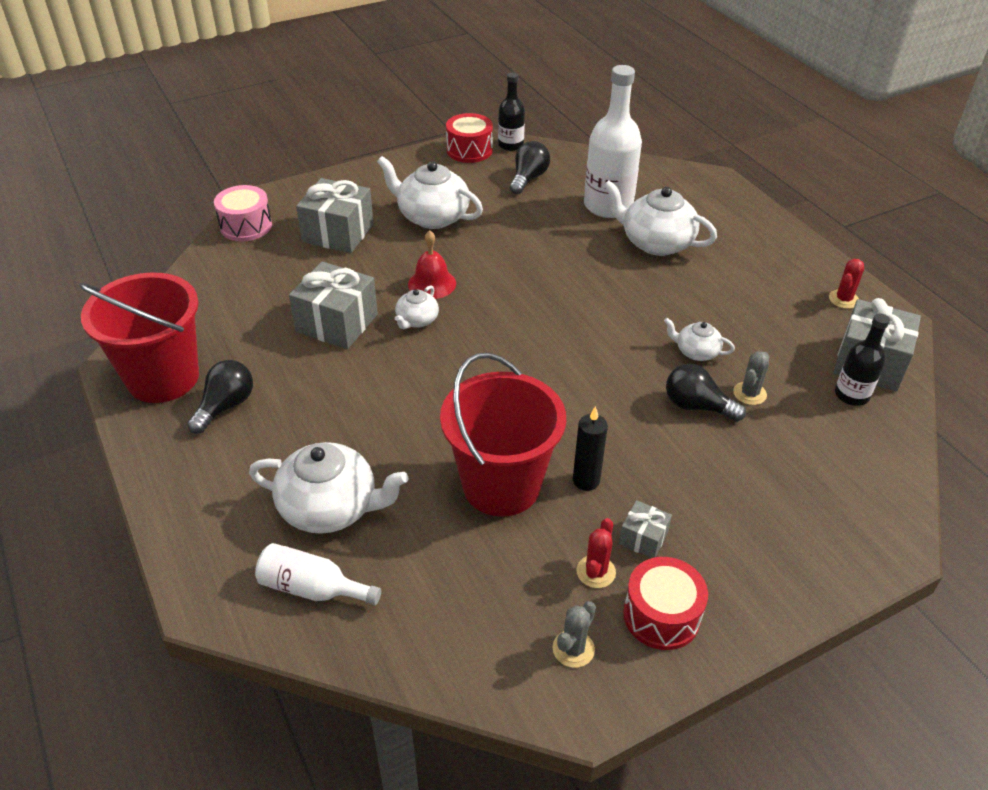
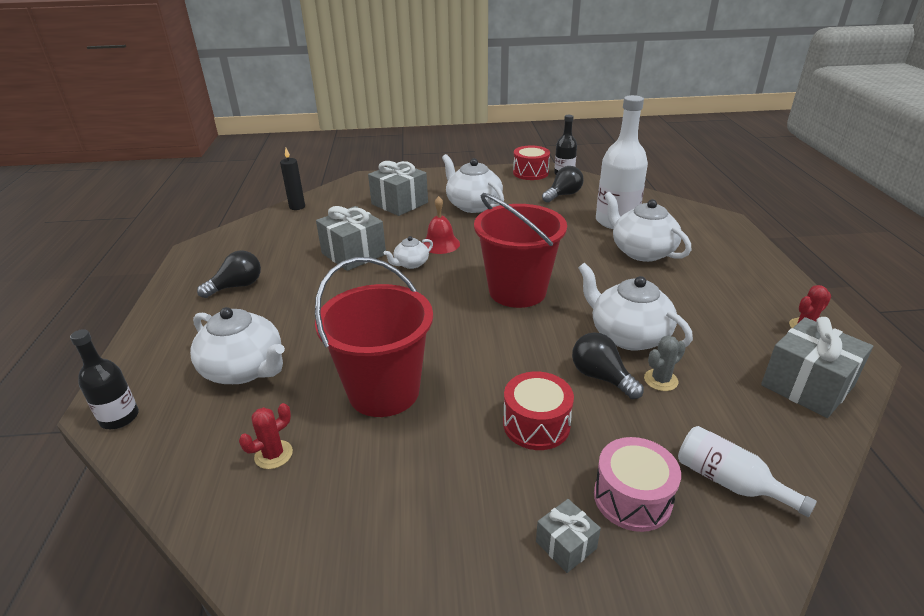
camera: 25 degrees right, 10 degrees down
red bucket [79,272,199,403] -> red bucket moved to [474,193,567,308]
pink drum [214,185,272,241] -> pink drum moved to [594,437,681,532]
white bottle [255,543,381,605] -> white bottle moved to [678,426,817,517]
grey cactus [553,601,596,668] -> none
black candle [573,406,608,491] -> black candle moved to [280,148,305,210]
red cactus [576,518,616,588] -> red cactus moved to [239,403,293,469]
grey gift [619,500,672,558] -> grey gift moved to [536,499,601,573]
red drum [623,557,708,650] -> red drum moved to [503,372,574,450]
white teapot [664,318,735,361] -> white teapot [578,263,693,350], size x1.88
black bottle [835,313,890,406] -> black bottle moved to [70,329,139,429]

